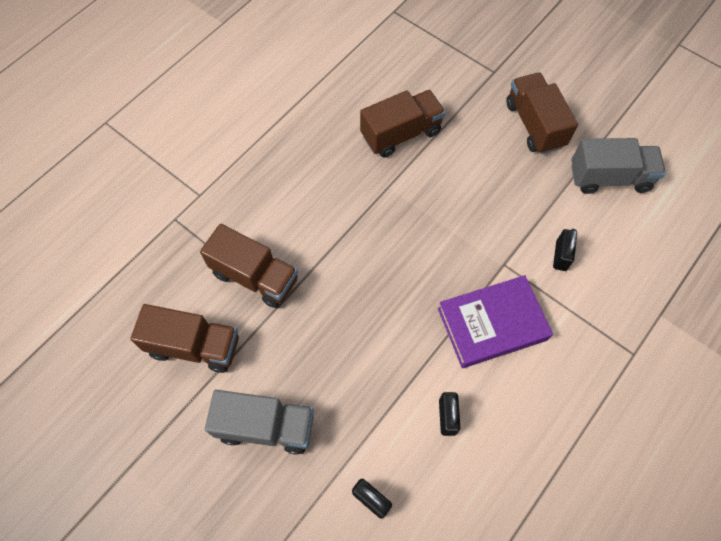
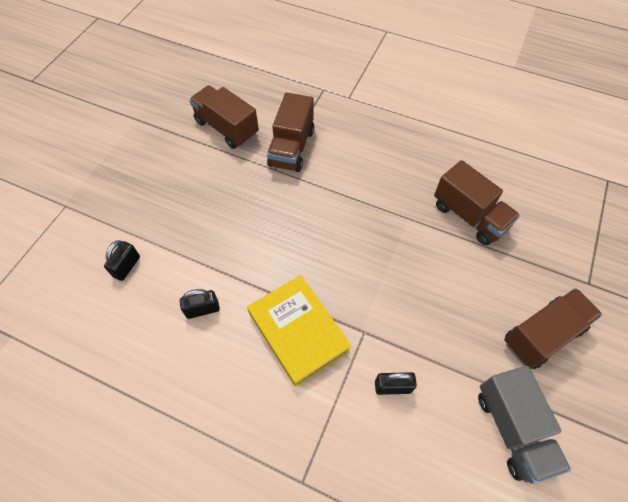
camera: 75 degrees right, 5 degrees down
brown truck [130,304,239,373] -> brown truck turned 135 degrees clockwise [189,85,259,149]
grey truck [205,390,314,455] -> none
purple book [438,275,553,368] -> yellow book [247,275,351,386]

